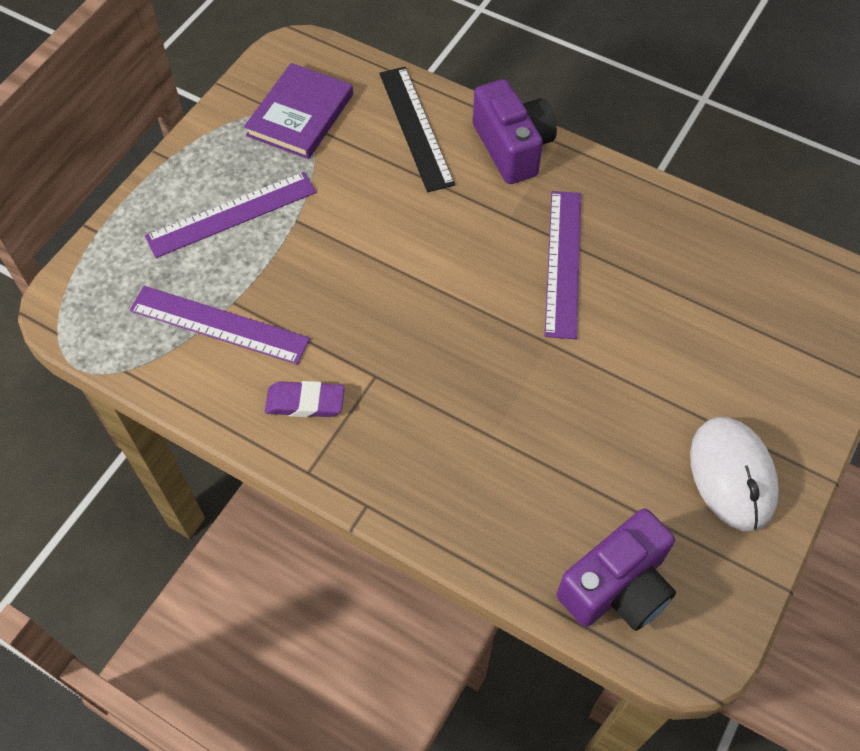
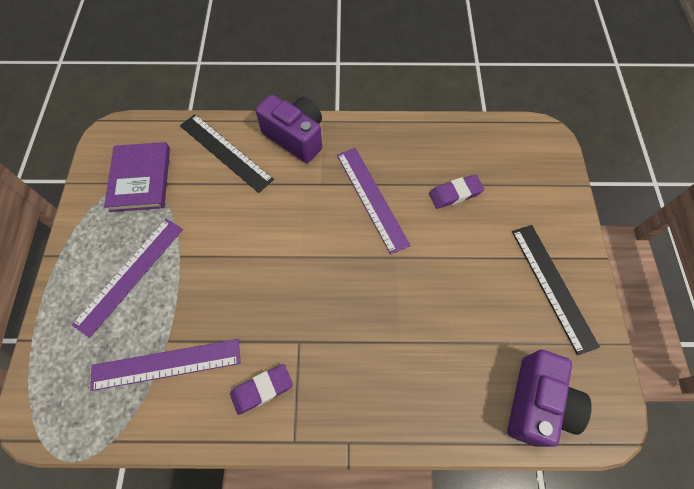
camera: 30 degrees left, 5 degrees up
white mouse [690,417,779,531] -> black ruler [512,225,600,355]
none -> purple eraser [429,175,484,209]

